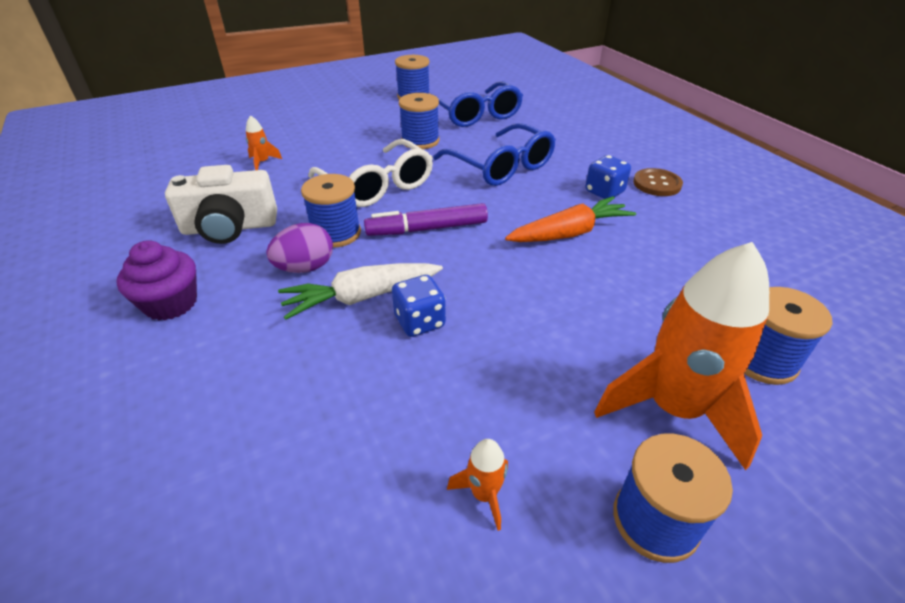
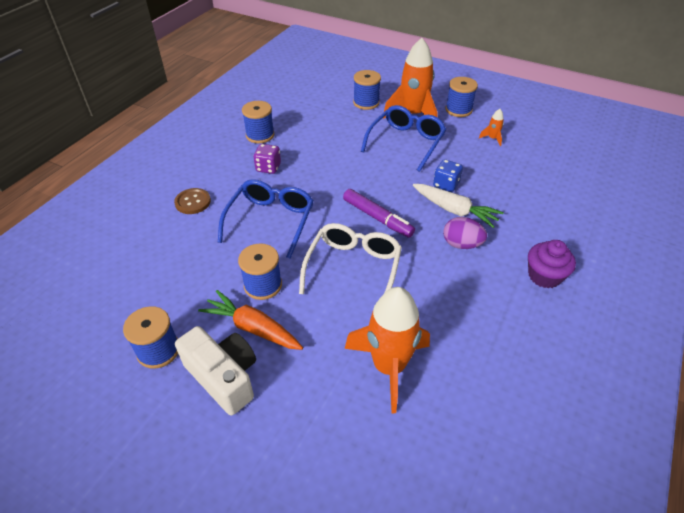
camera: 125 degrees left, 5 degrees up
white camera [165,165,277,244] -> white camera moved to [175,326,256,416]
orange rocket [246,115,282,170] -> orange rocket [345,287,430,413], size x2.43
blue spool [301,174,361,248] -> blue spool moved to [242,101,274,143]
blue glasses [432,81,523,127] -> blue glasses moved to [361,105,446,172]
orange carrot [505,196,636,242] -> orange carrot moved to [198,290,303,350]
blue dice [585,155,631,199] -> purple dice [253,144,281,174]
brown button [633,168,683,196] -> brown button moved to [174,188,211,214]

